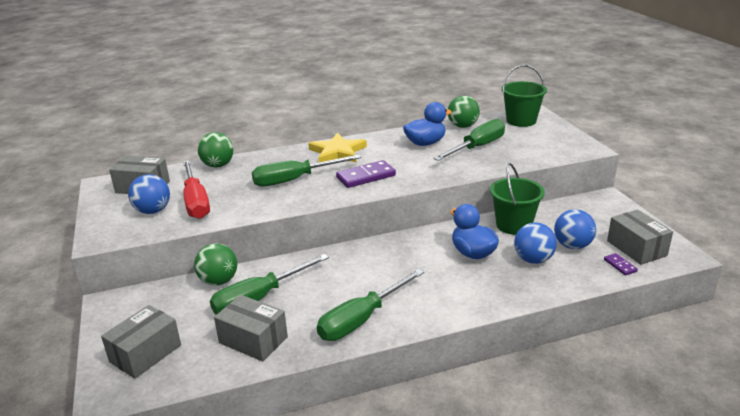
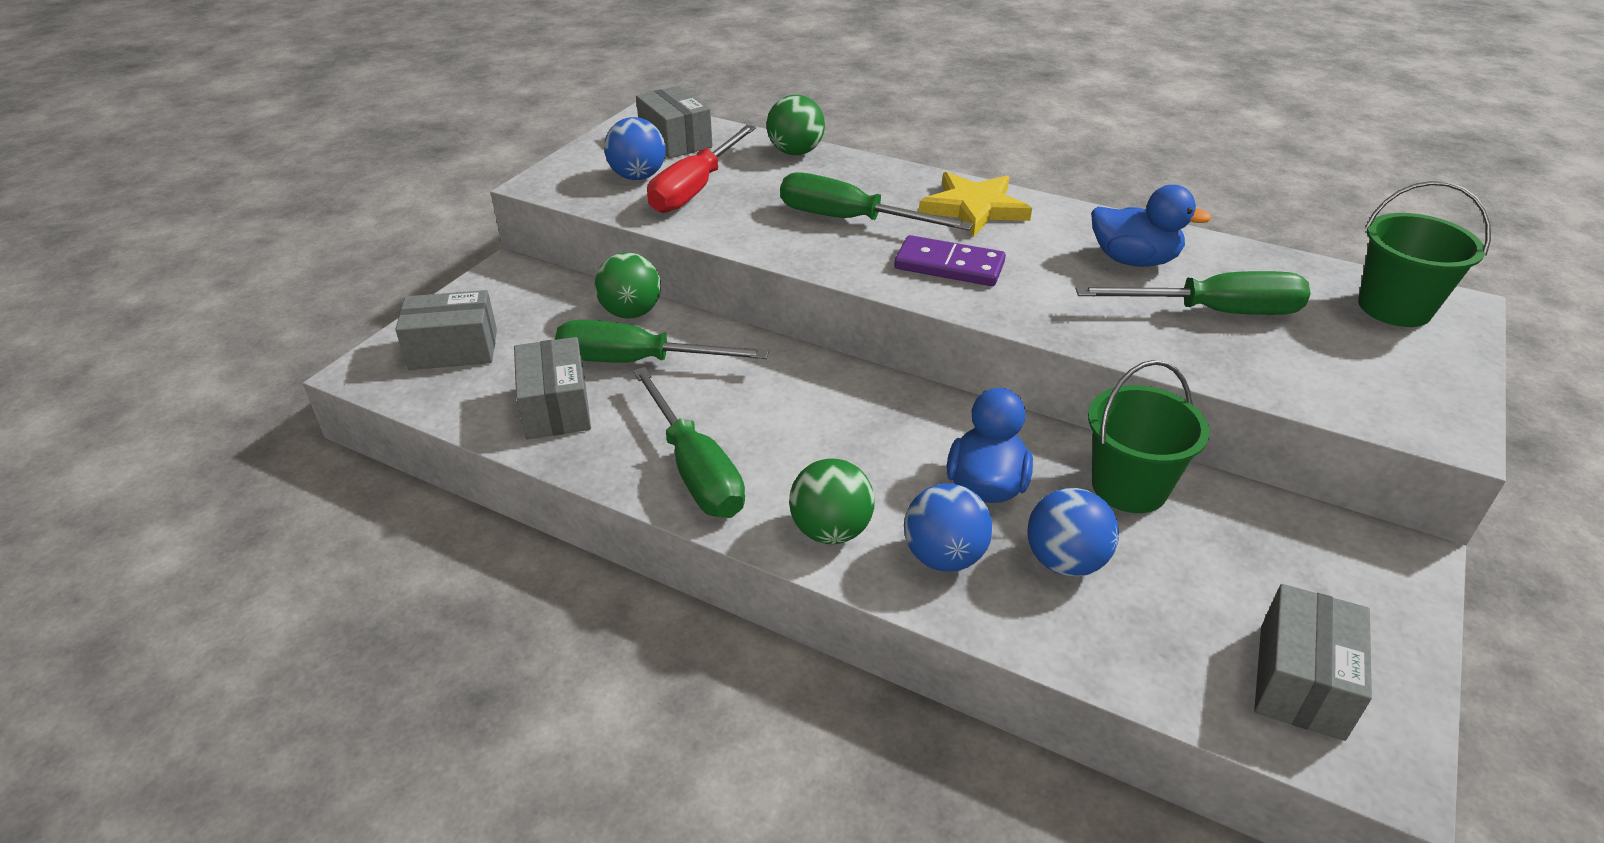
camera: 45 degrees right, 10 degrees up
green screwdriver [317,269,424,341] -> green screwdriver turned 120 degrees counterclockwise [633,367,745,518]
green ball [448,96,480,128] -> green ball moved to [789,459,875,544]
blue ball [554,209,596,249] -> blue ball moved to [904,483,993,572]
purple domino [604,253,638,276] -> none

